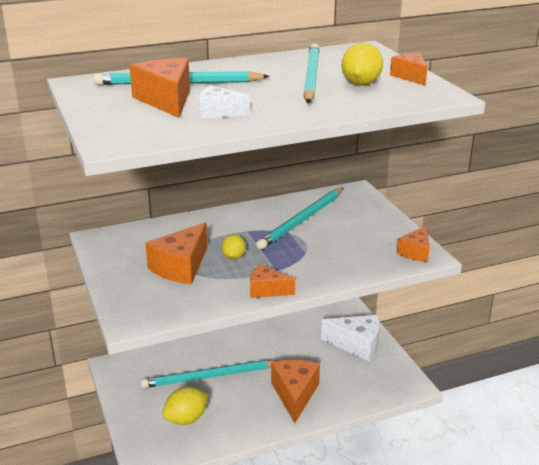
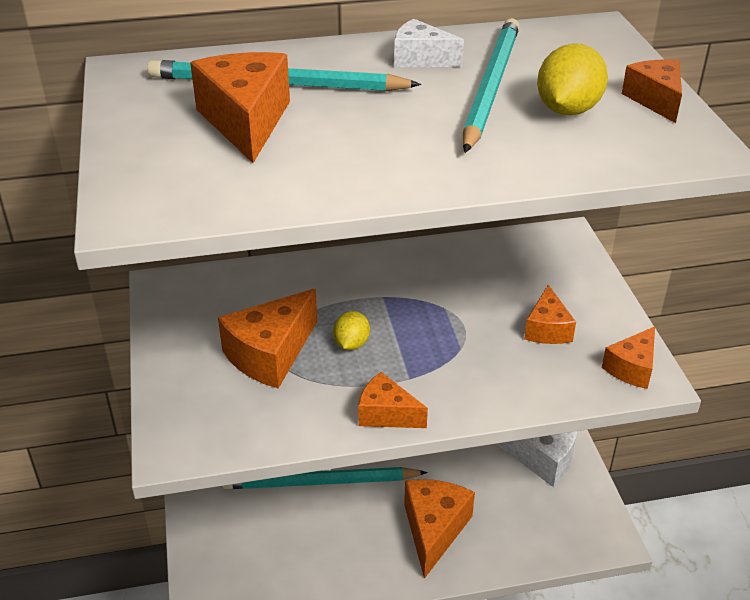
camera: 10 degrees right, 10 degrees up
yellow lemon [163,387,209,425] -> none
white cheese [199,85,249,119] -> white cheese moved to [394,19,464,67]
turquoise pencil [256,188,344,249] -> none
none -> orange cheese [524,285,576,344]

